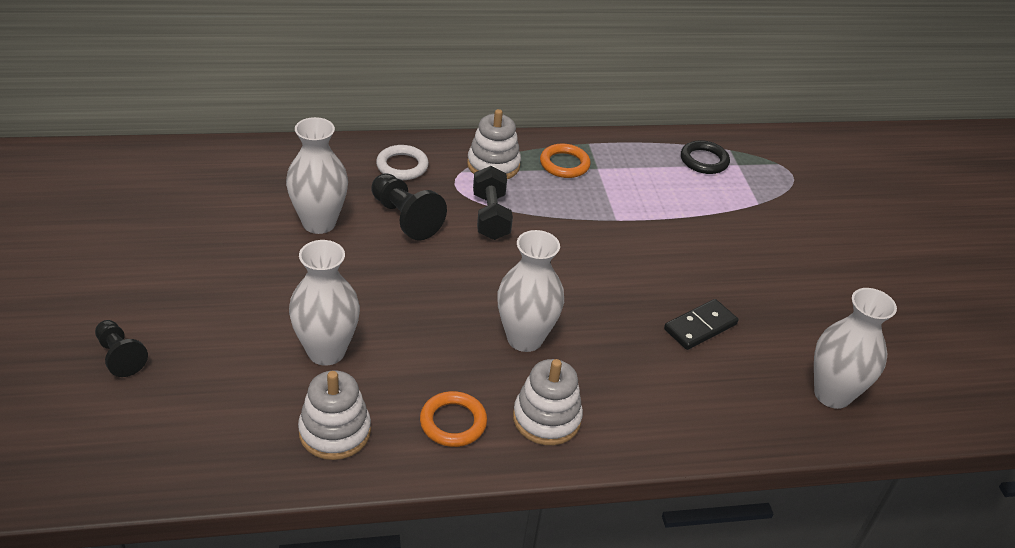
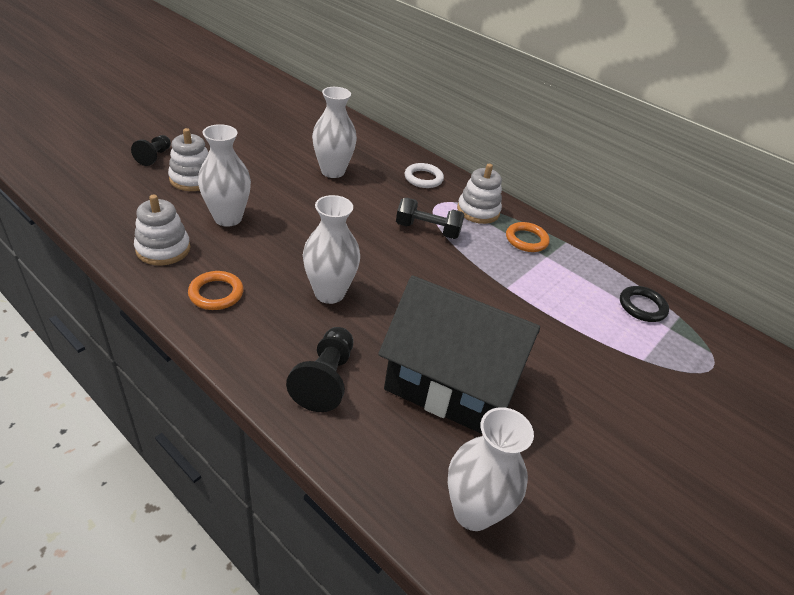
camera: 50 degrees right, 0 degrees up
black pawn [371,173,447,240] -> black pawn moved to [286,327,353,412]
black dumbbell [473,166,513,240] -> black dumbbell turned 60 degrees clockwise [396,198,464,239]
white stacking toy [513,359,583,445] -> white stacking toy moved to [168,128,208,191]
black domino [664,299,738,350] -> black house [378,275,540,434]

